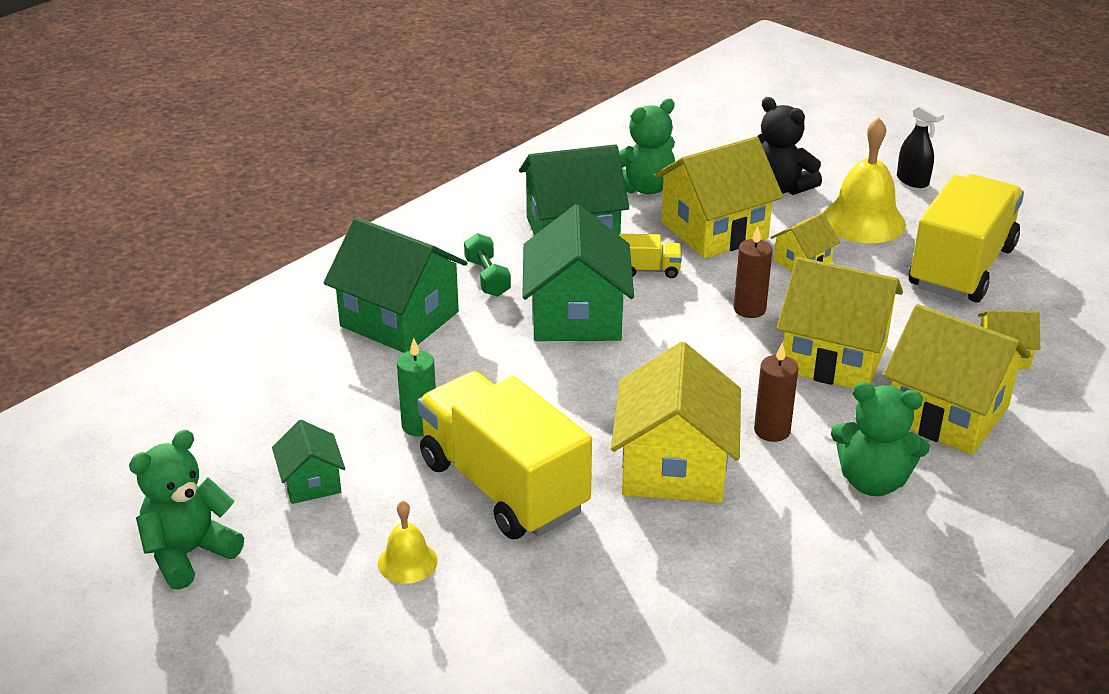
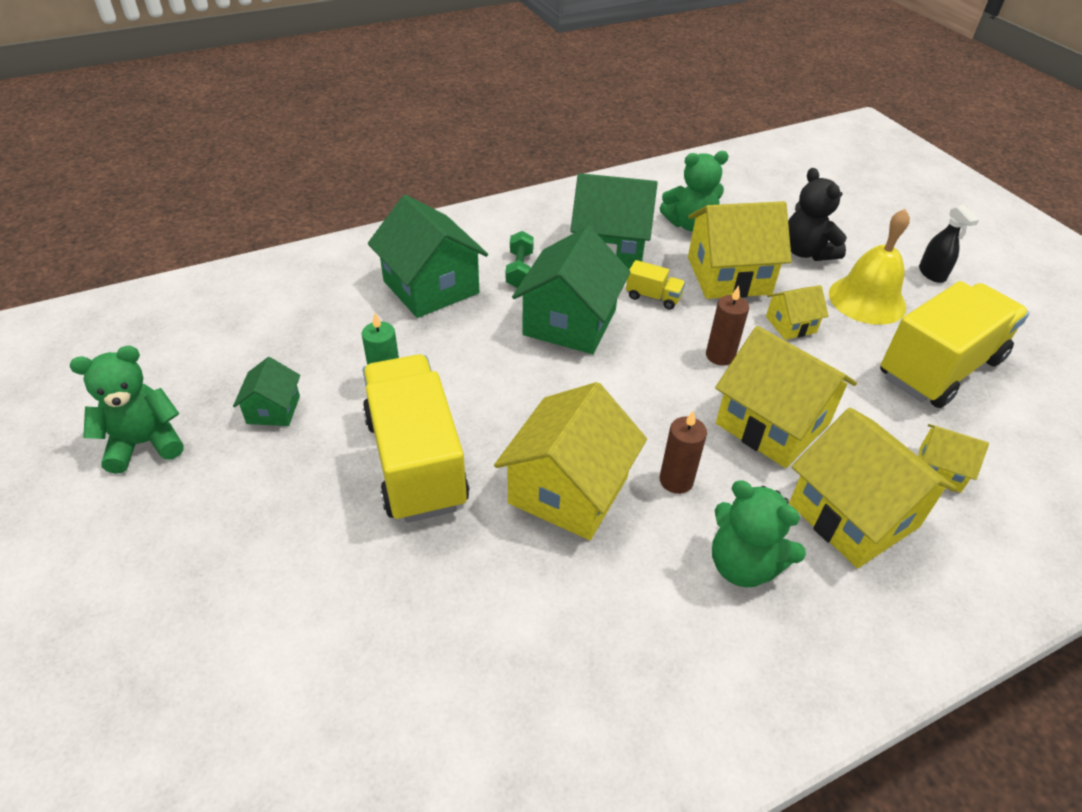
camera: 20 degrees right, 10 degrees up
yellow bell [378,500,438,584] -> none

